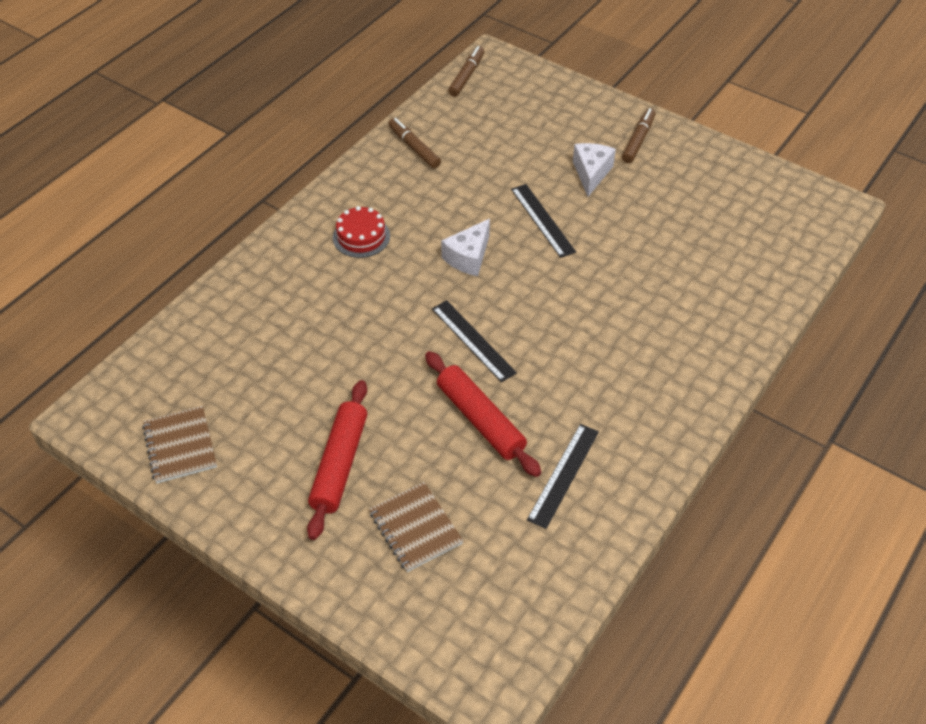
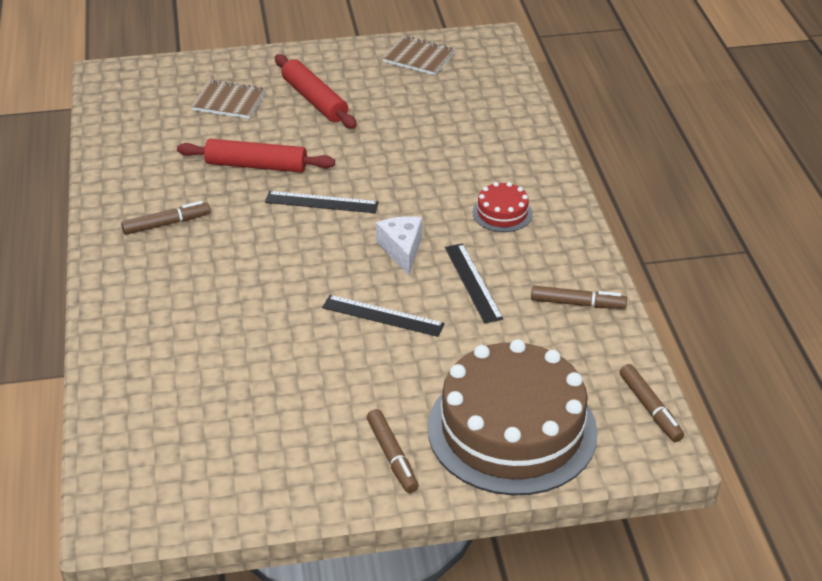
camera: 135 degrees right, 10 degrees down
black ruler [527,424,599,529] -> black ruler moved to [445,243,503,323]
white cheese [573,143,616,196] -> none
none -> brown marker [121,201,211,235]
none -> brown cake [428,339,598,495]

